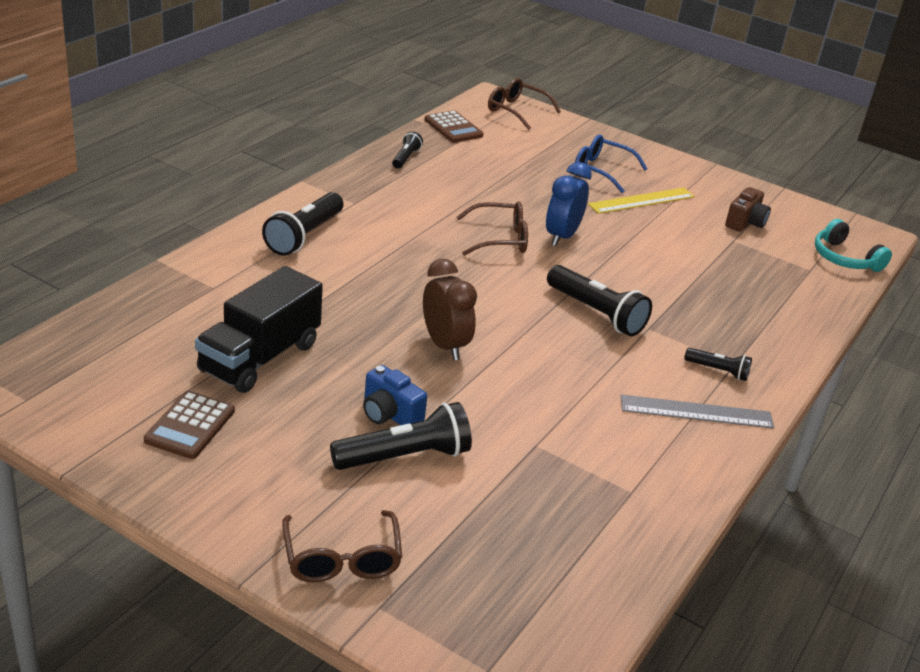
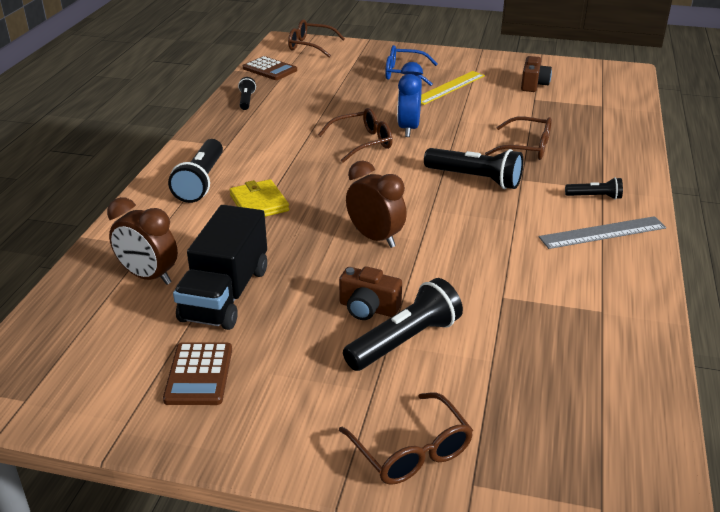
camera: 15 degrees left, 0 degrees up
blue camera [363,365,427,425] -> brown camera [339,266,402,320]
turquoise headphones [815,219,892,272] -> none
none -> brown clock [107,197,178,285]
none -> yellow wallet [229,179,289,217]
none -> brown glasses [485,117,552,160]

